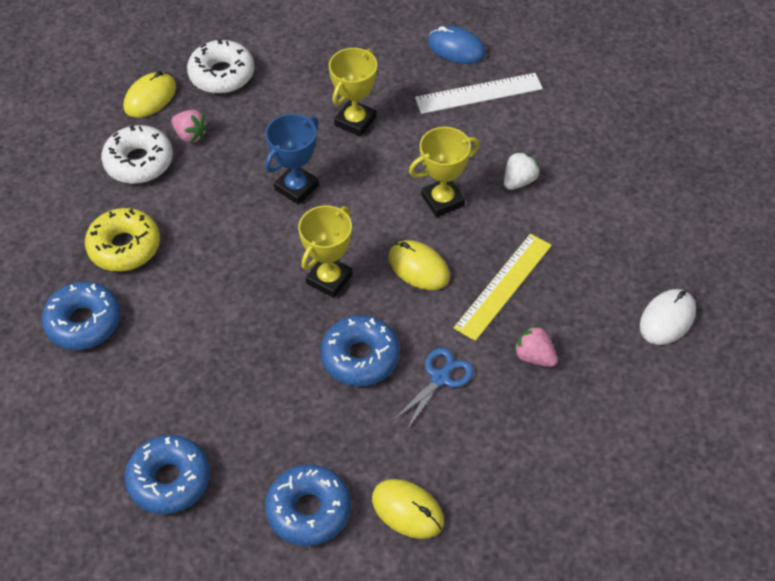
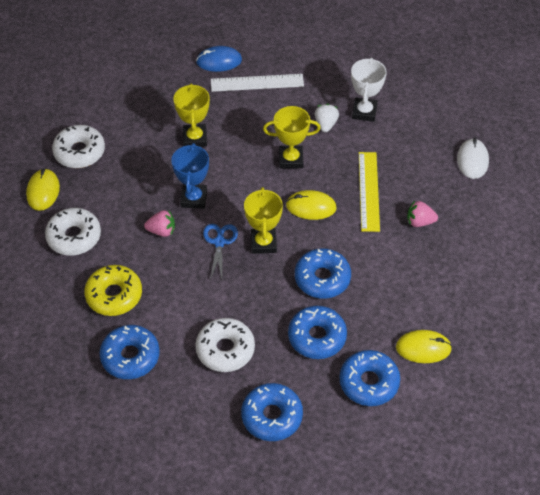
camera: 35 degrees left, 0 degrees up
pink strawberry [171,110,209,143] -> pink strawberry moved to [144,210,175,237]
blue scissors [393,348,474,431] -> blue scissors moved to [203,224,238,280]
yellow trophy [409,127,480,217] -> yellow trophy turned 60 degrees clockwise [263,106,321,169]
white ruler [415,73,543,114] -> white ruler turned 45 degrees clockwise [211,74,304,92]
none -> white donut [195,318,255,372]
none -> blue donut [288,306,347,359]
none -> white trophy [351,58,387,122]

